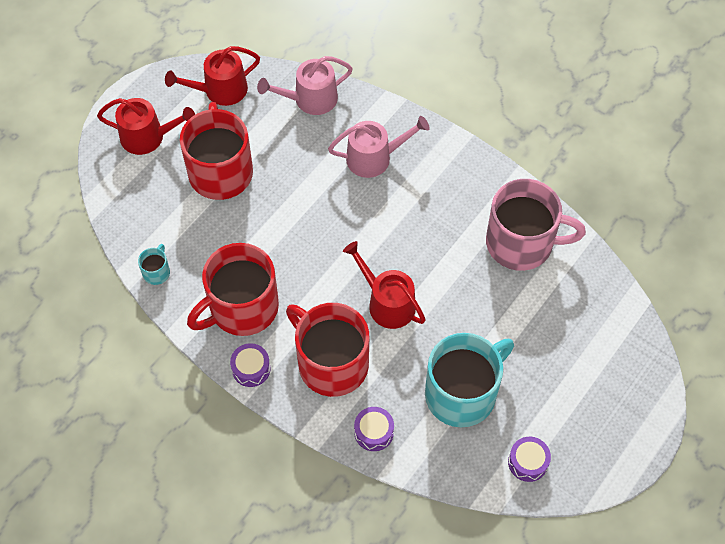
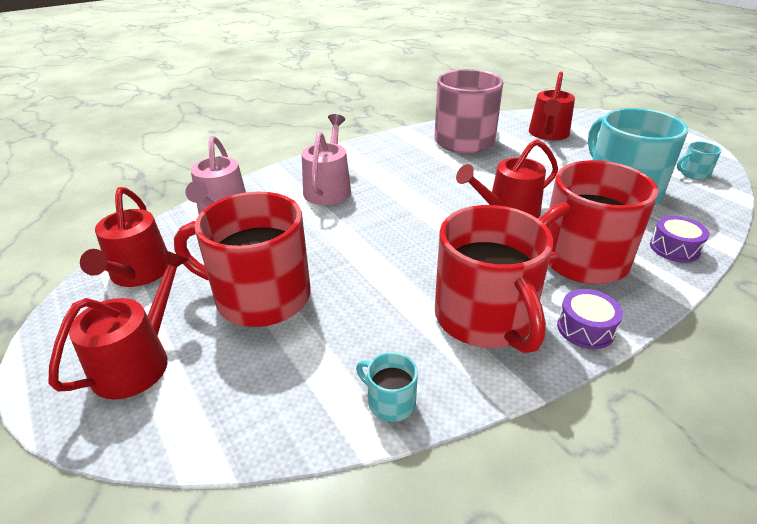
camera: 70 degrees left, 25 degrees down
purple drum [508,437,551,482] -> turquoise mug [677,141,722,180]
none -> red watering can [529,71,575,140]

